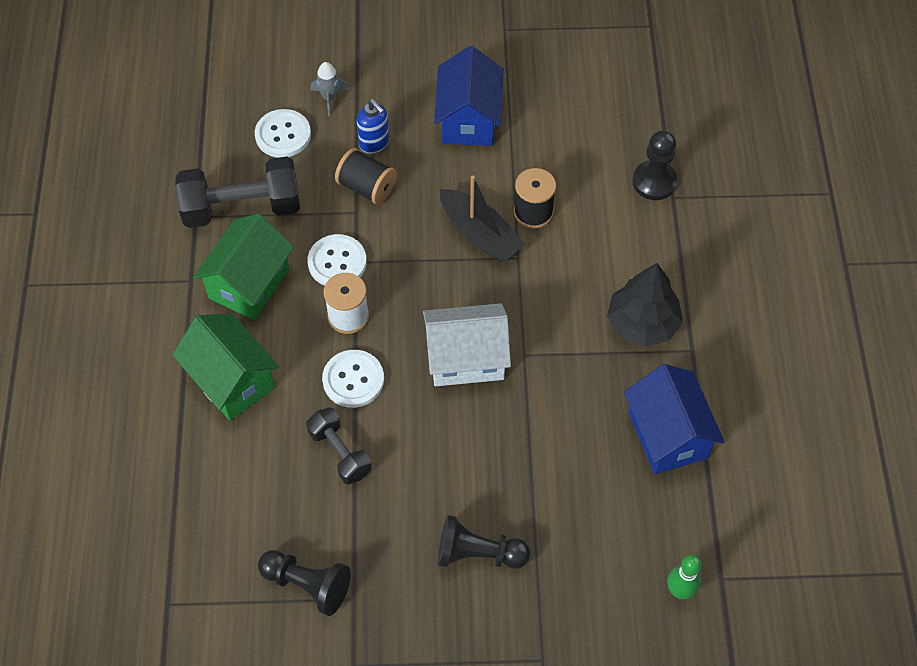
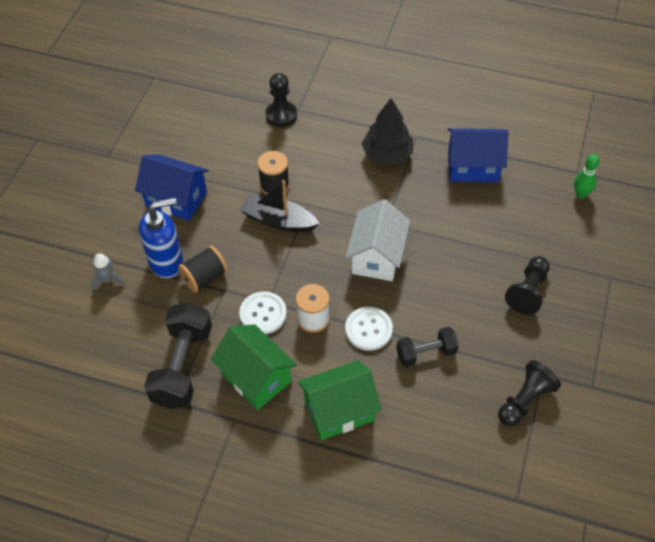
camera: 70 degrees left, 5 degrees down
white button [255,109,311,158] -> none
blue soap dispenser [357,99,389,154] -> blue soap dispenser [139,198,183,278], size x1.63
black boat [440,176,525,263] -> black boat turned 135 degrees counterclockwise [240,180,320,232]

